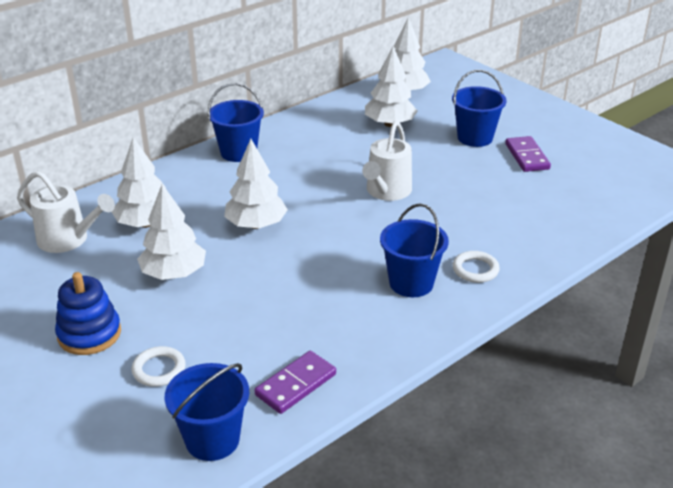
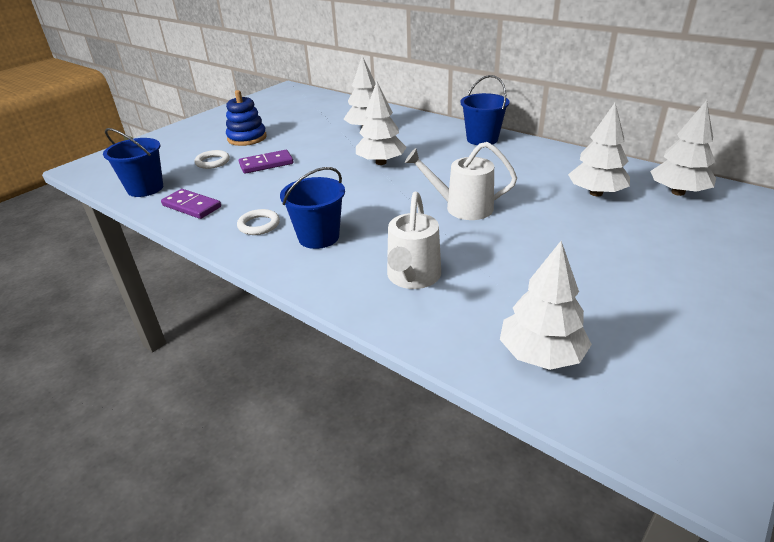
camera: 80 degrees right, 0 degrees up
white watering can [17,171,115,253] -> white watering can moved to [387,192,441,289]
white tree [137,184,206,280] -> white tree moved to [500,241,592,370]
blue bucket [452,70,506,147] -> none
white ring [453,251,500,283] -> white ring moved to [237,209,280,235]
purple domino [505,136,551,172] -> purple domino moved to [239,150,293,174]

